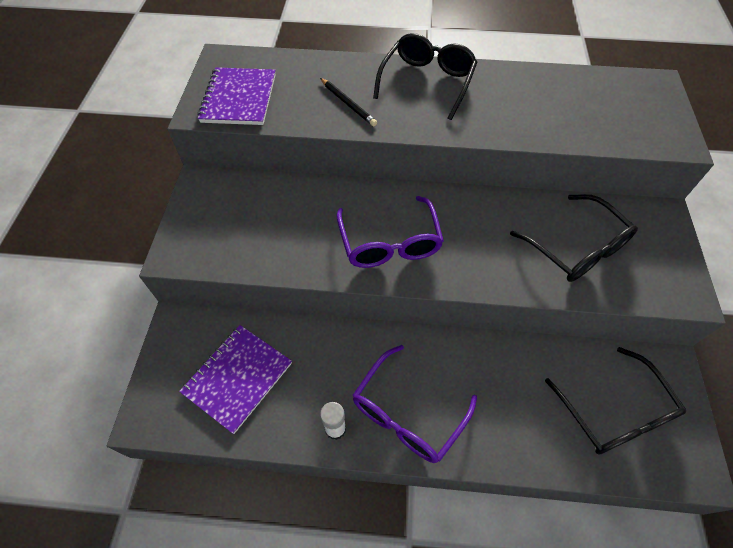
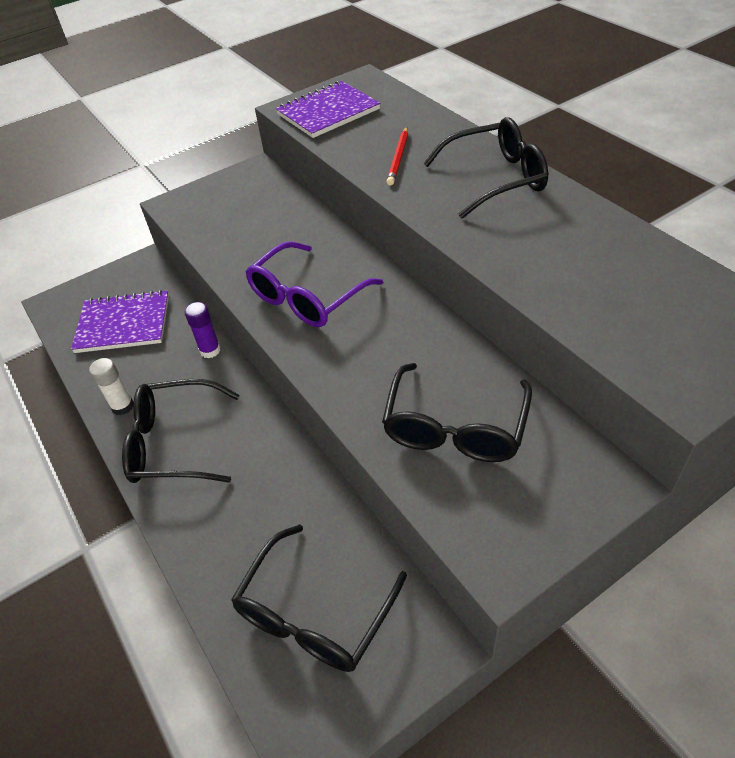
camera: 55 degrees right, 10 degrees down
black pencil [320,78,377,126] -> red pencil [387,127,408,186]
purple glasses [352,345,477,463] -> black glasses [122,379,240,483]
none -> purple glue stick [185,302,221,358]

